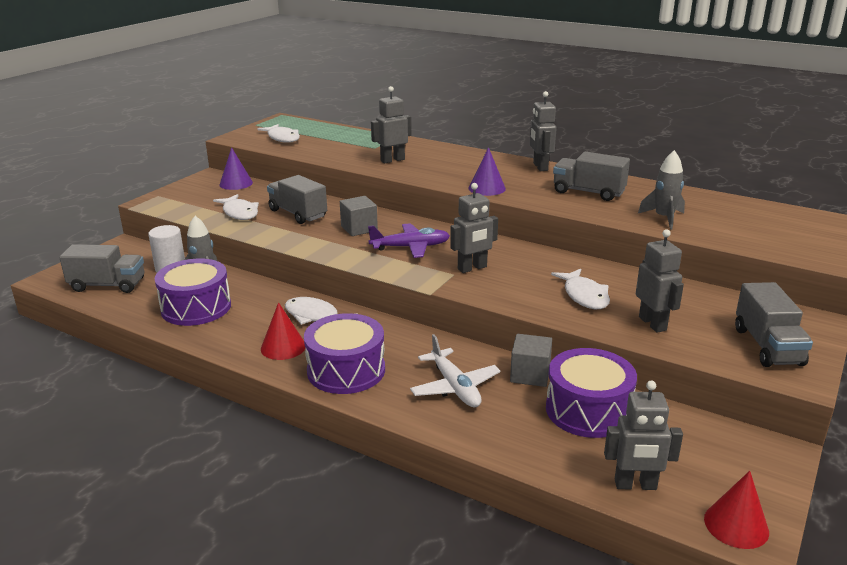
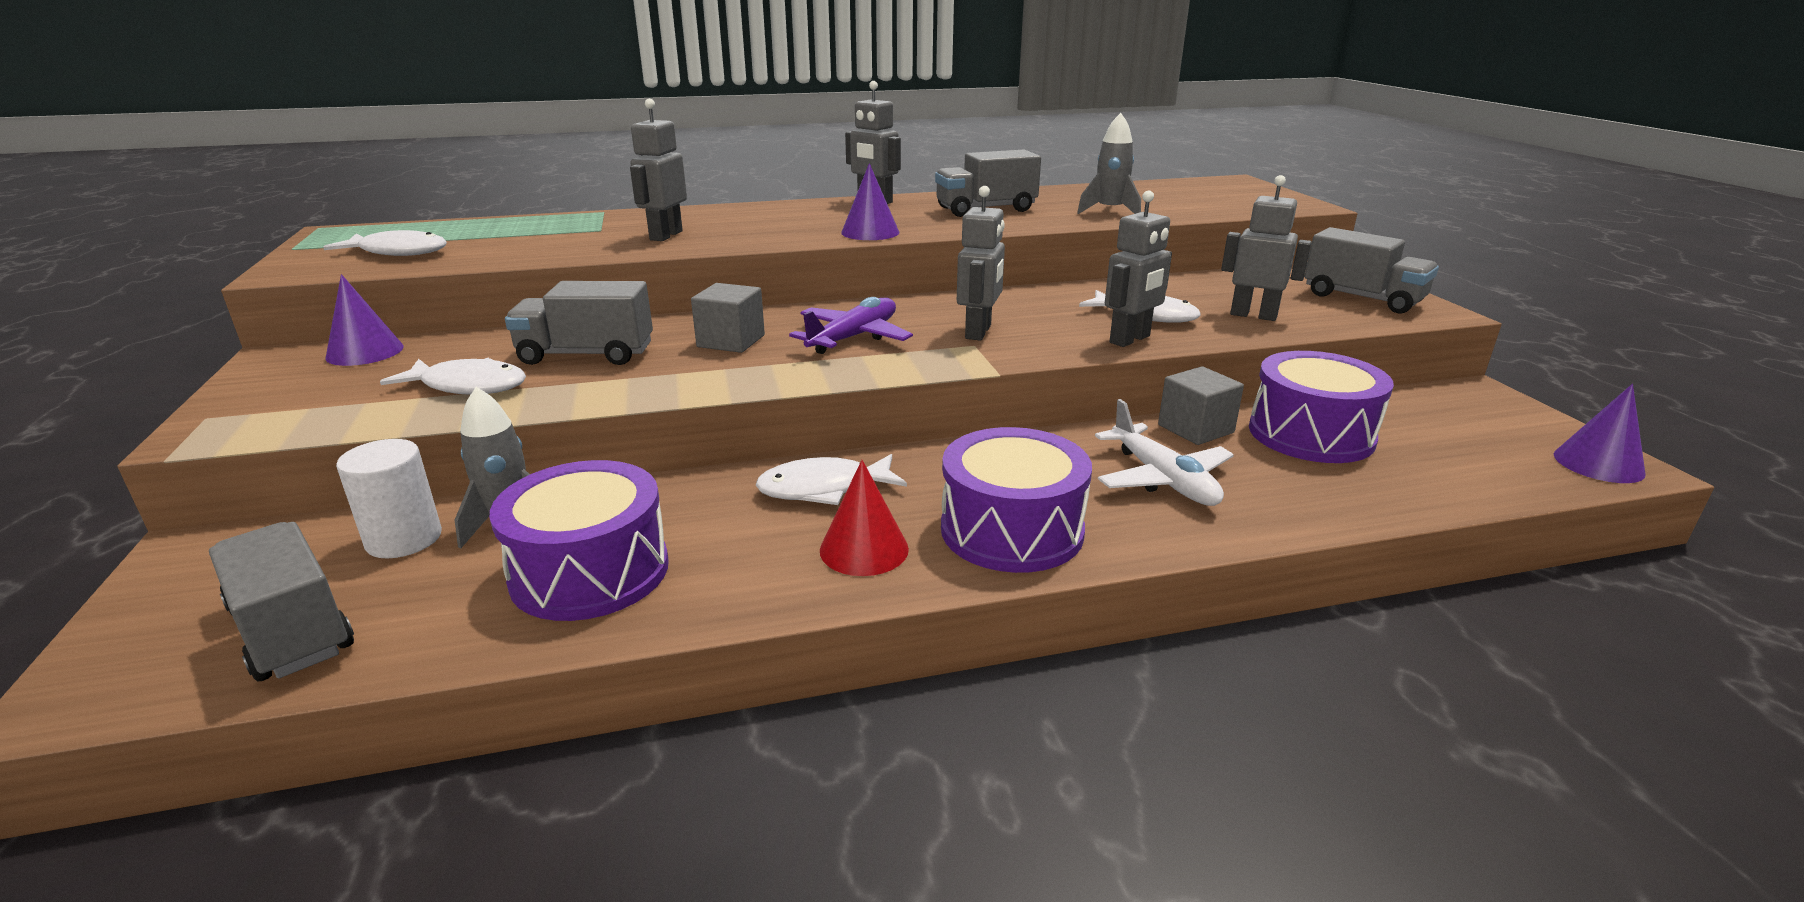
camera: 45 degrees left, 0 degrees up
grey truck [59,244,144,293] -> grey truck turned 90 degrees counterclockwise [209,522,354,682]
white plane [410,334,501,407] -> white plane turned 45 degrees clockwise [1095,399,1234,506]
grey robot [604,381,683,490] -> grey robot moved to [1105,190,1172,347]
red cone [704,471,769,549] -> purple cone [1554,384,1646,483]

